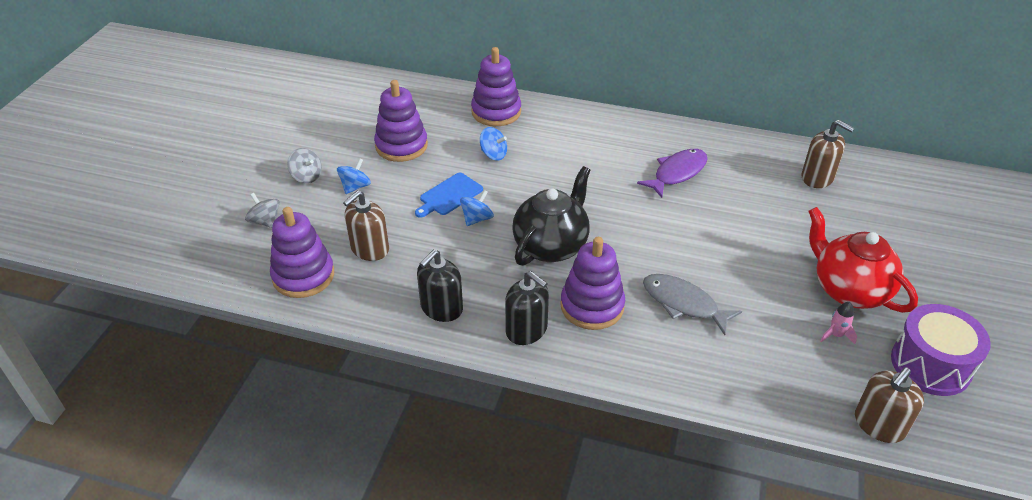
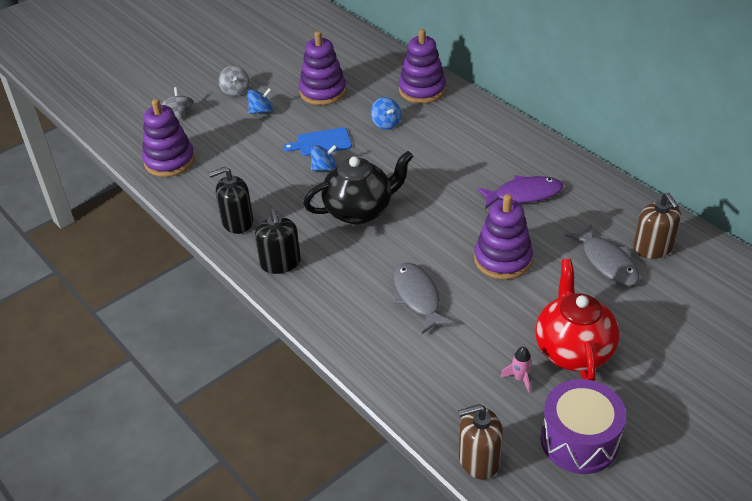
camera: 35 degrees right, 0 degrees up
brown soap dispenser [343,191,389,261] -> none
purple stacking toy [560,237,625,330] -> purple stacking toy moved to [474,194,533,280]
none -> grey fish [565,223,640,286]

